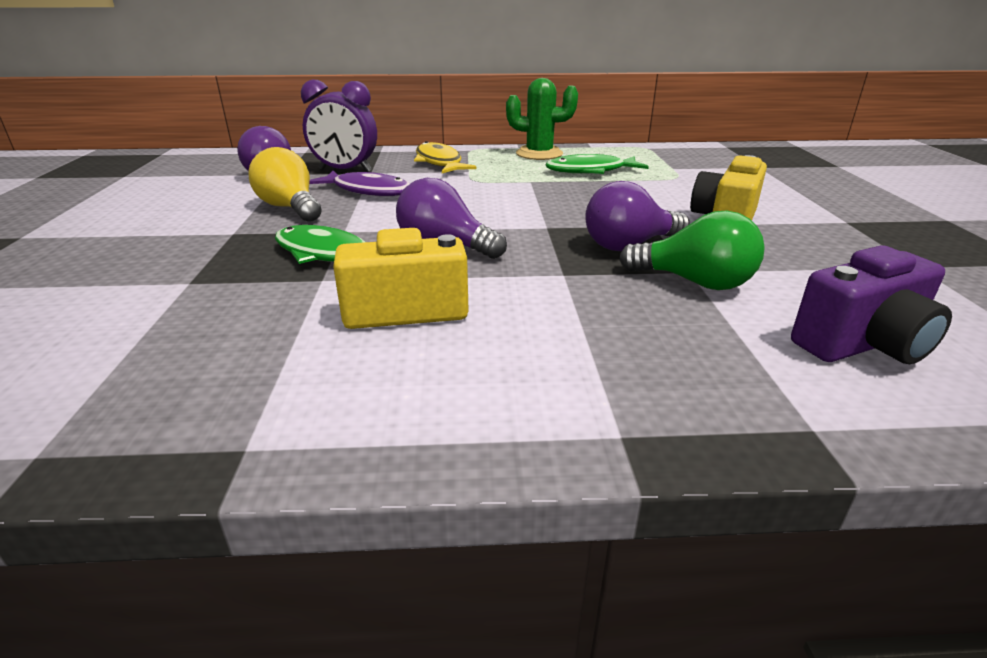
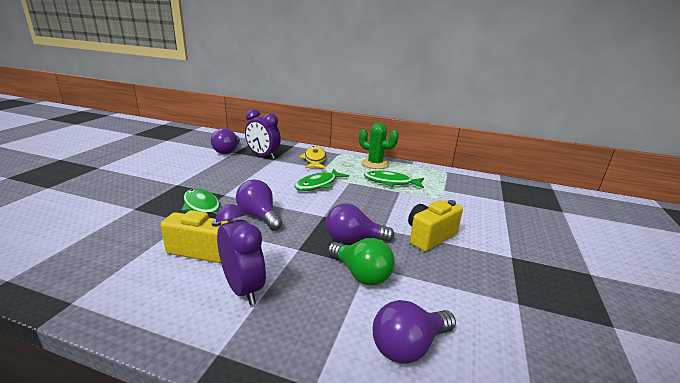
camera: 20 degrees right, 5 degrees down
yellow light bulb [248,147,322,222] -> none
purple fish [309,171,410,196] -> none
purple camera [791,245,952,364] -> purple light bulb [373,300,456,364]
none -> purple clock [216,204,266,305]
none -> green fish [294,169,349,191]

